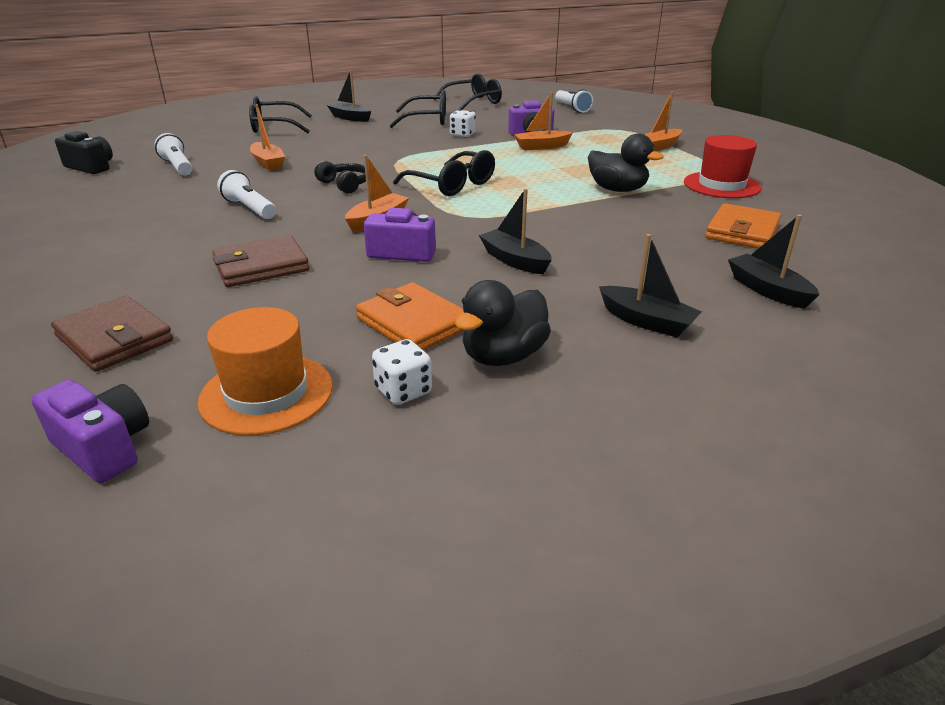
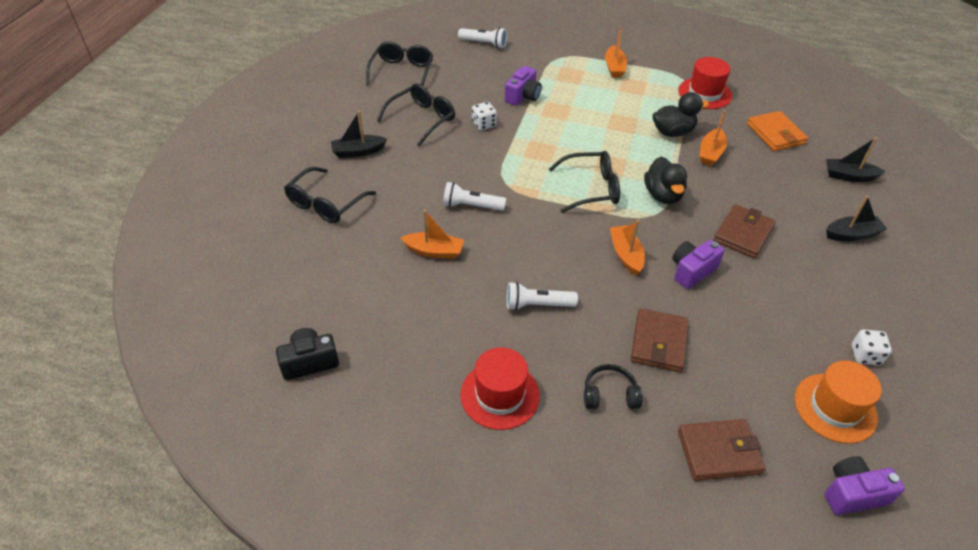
camera: 50 degrees left, 15 degrees up
white flashlight [155,133,193,176] -> white flashlight moved to [443,182,506,211]
black headphones [314,161,366,194] -> black headphones moved to [584,364,643,409]
orange wallet [356,282,465,351] -> none
black duck [455,280,551,366] -> black duck moved to [644,157,687,204]
black boat [479,189,551,274] -> brown wallet [713,204,776,259]
orange boat [514,92,573,150] -> orange boat moved to [700,110,727,166]
none -> red hat [460,347,540,430]

